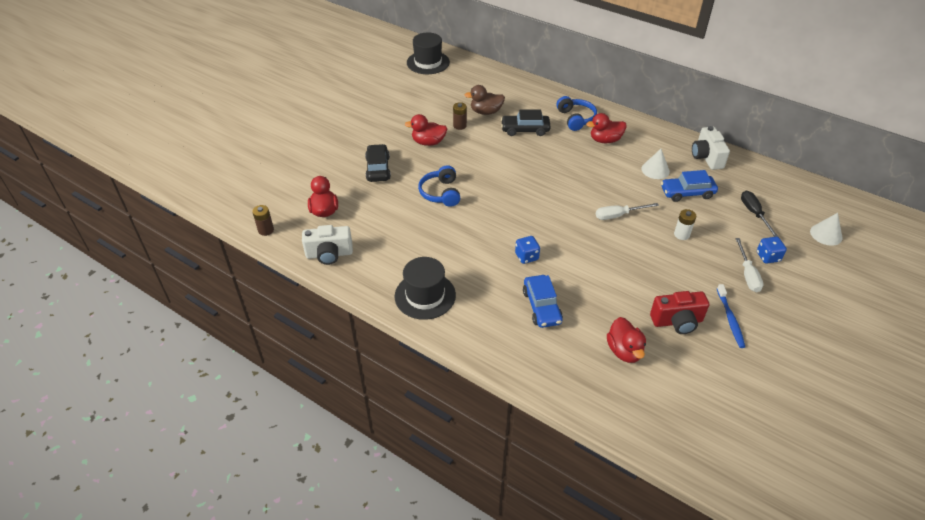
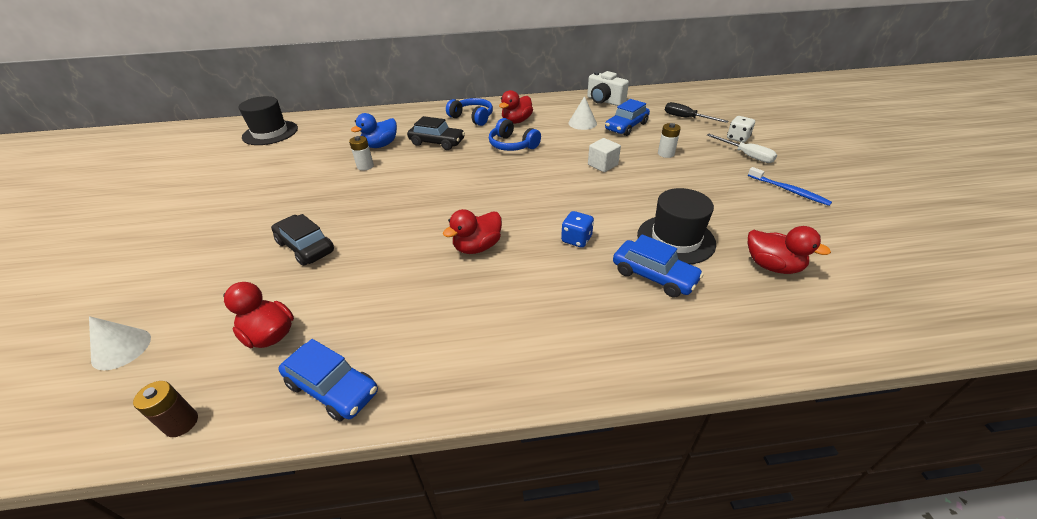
camera: 40 degrees left, 5 degrees down
white camera [302,225,353,265] -> blue car [278,339,378,422]
black hat [395,257,456,320] -> black hat moved to [637,188,716,264]
red duck [404,114,447,146] -> red duck moved to [443,209,502,254]
blue headphones [418,165,460,207] -> blue headphones moved to [489,118,541,151]
brown battery [453,102,467,130] -> white battery [349,136,374,171]
brown duck [465,85,505,115] -> blue duck [351,113,397,148]
black car [501,109,551,136] -> black car turned 120 degrees counterclockwise [407,116,465,150]
white screwdriver [596,203,659,220] -> white cube [588,138,621,172]
red camera [650,291,709,334] -> none
blue dice [757,237,787,264] -> white dice [727,116,755,142]
white cone [810,213,842,246] -> white cone moved to [89,316,151,370]

